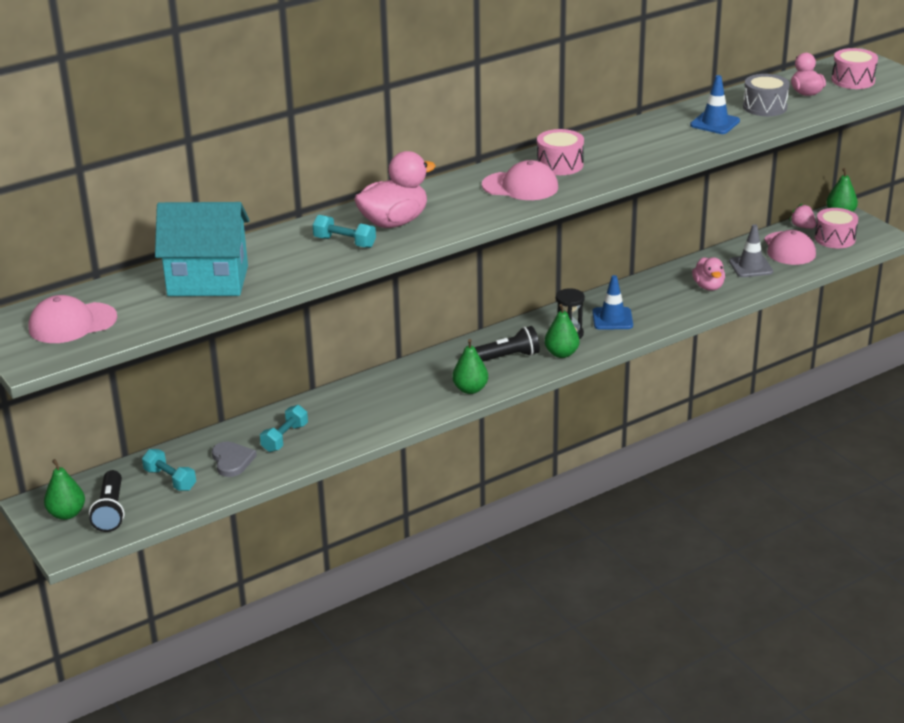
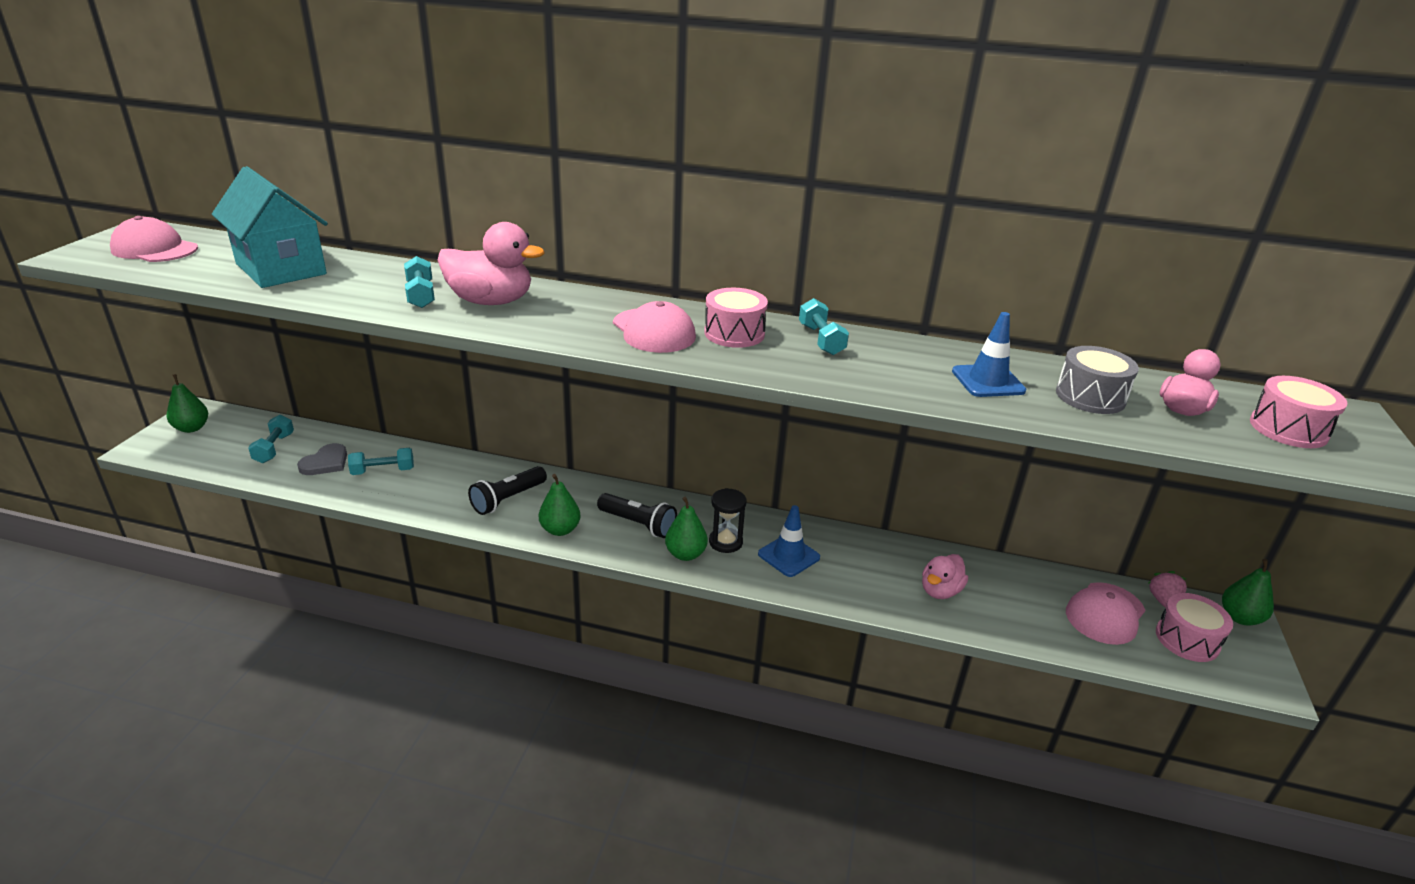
camera: 45 degrees right, 0 degrees up
black flashlight [89,470,124,532] -> black flashlight moved to [468,466,547,515]
grey traffic cone [729,224,773,277] -> none
none -> turquoise dumbbell [799,298,849,355]

